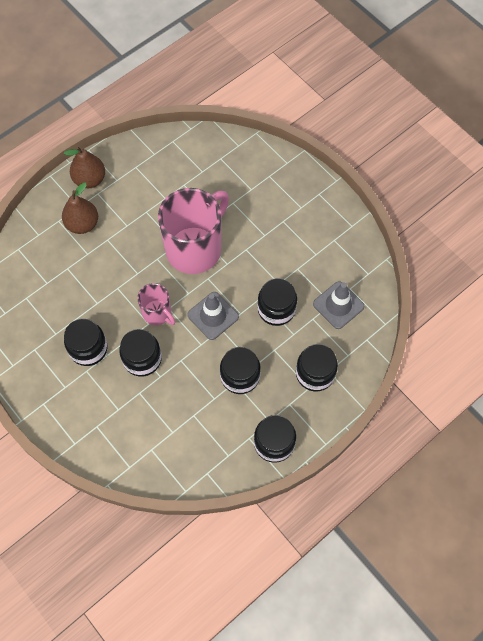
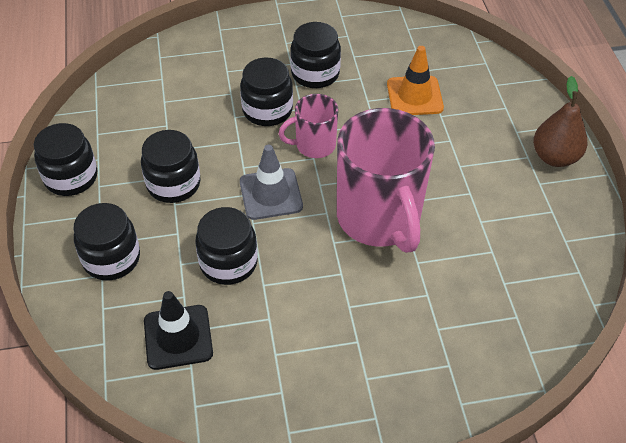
camera: 120 degrees right, 15 degrees down
brown pear [62,183,98,234] -> none
grey traffic cone [313,281,364,329] -> black traffic cone [144,291,213,370]
none -> orange traffic cone [387,46,444,115]

